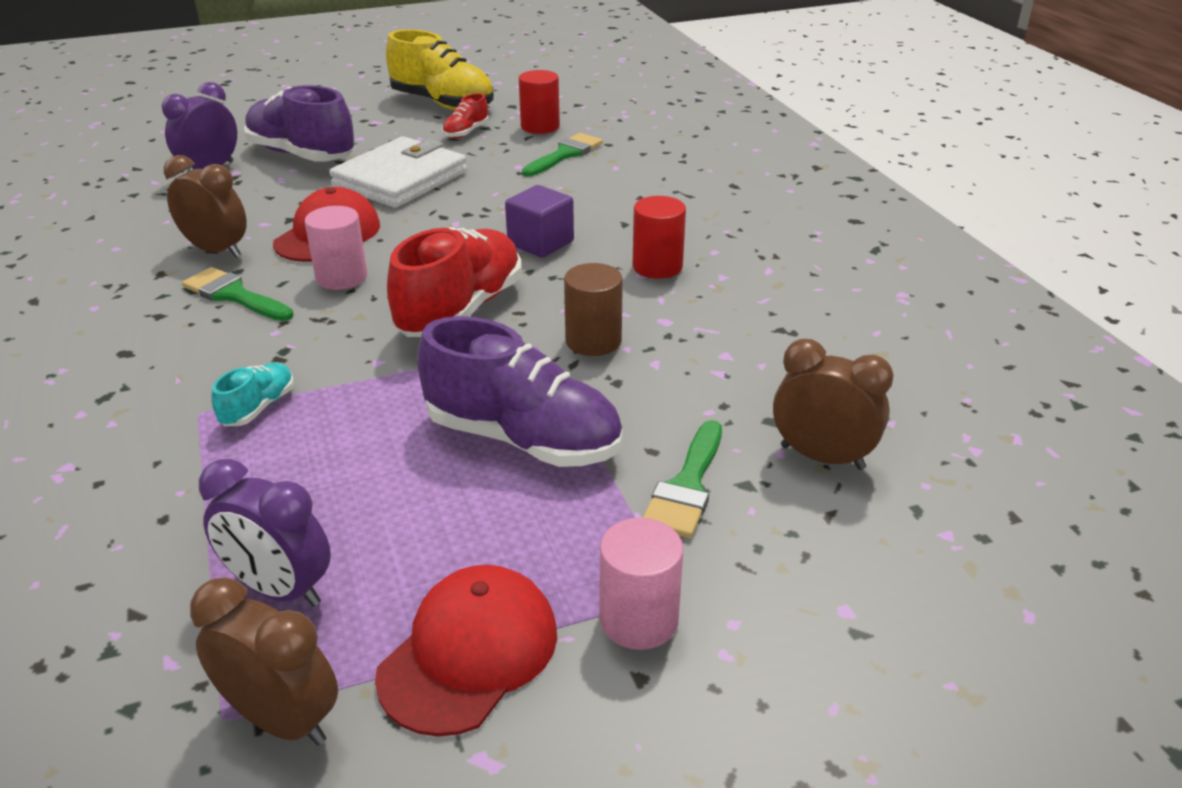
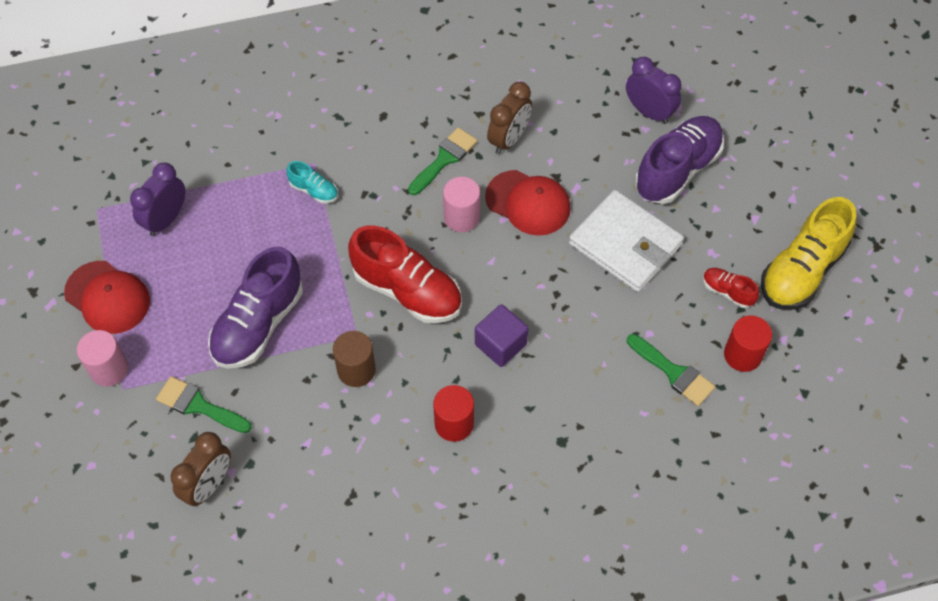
camera: 95 degrees right, 25 degrees up
brown clock [190,578,338,745] -> none

